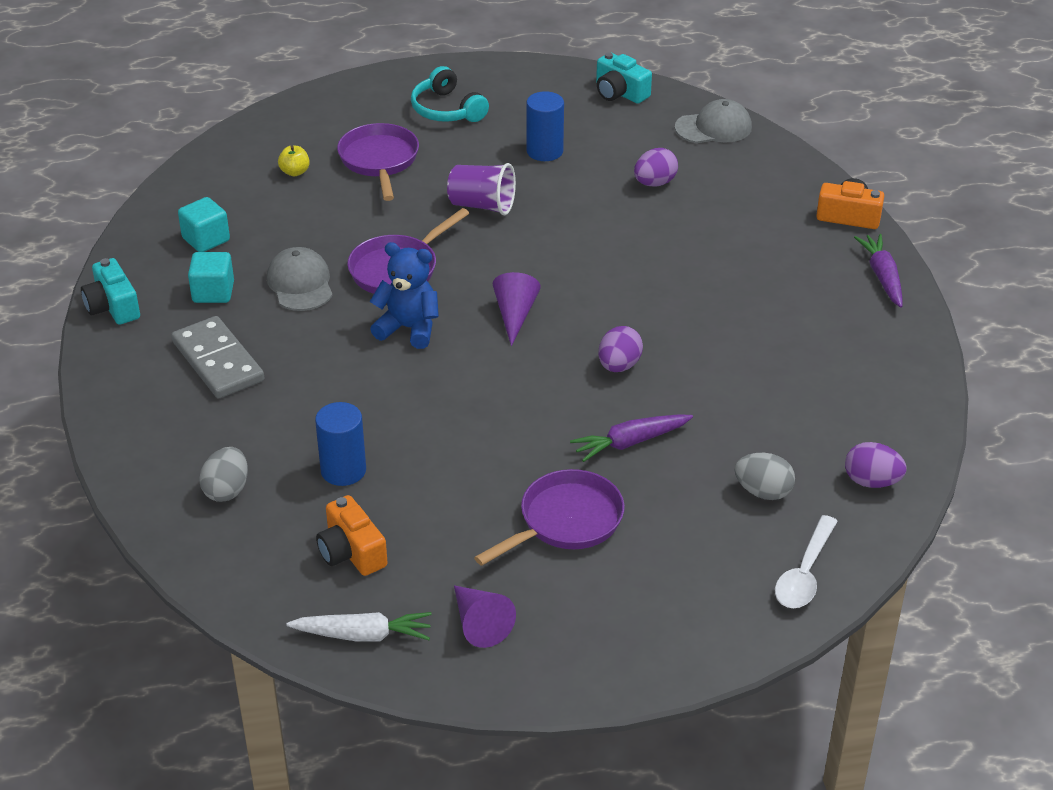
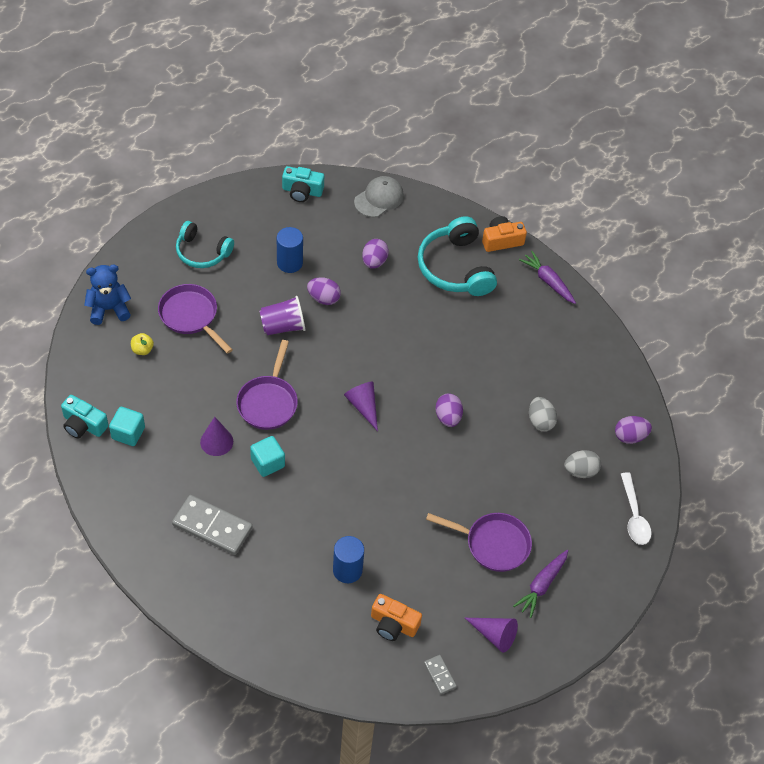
camera: 35 degrees left, 15 degrees up
turquoise camera [81,258,140,325] -> turquoise camera moved to [61,395,109,439]
turquoise cube [188,252,234,303] -> turquoise cube moved to [250,436,285,477]
grey egg [199,447,248,502] -> grey egg moved to [529,397,557,432]
grey cap [267,247,333,311] -> purple cone [200,417,233,456]
white carrot [286,612,432,642] -> grey domino [424,655,457,695]
blue teddy bear [370,242,439,349] -> blue teddy bear moved to [84,265,131,325]
purple pan [474,469,625,566] -> purple pan turned 90 degrees clockwise [426,513,532,572]
purple carrot [570,414,693,462] -> purple carrot moved to [513,550,568,618]
none -> purple egg [307,277,341,305]
none -> turquoise headphones [418,216,497,296]

